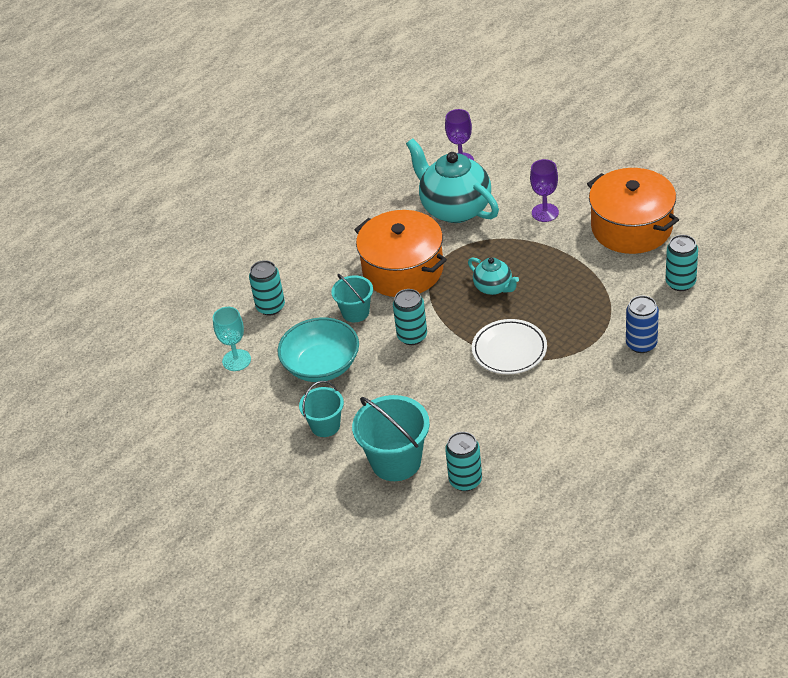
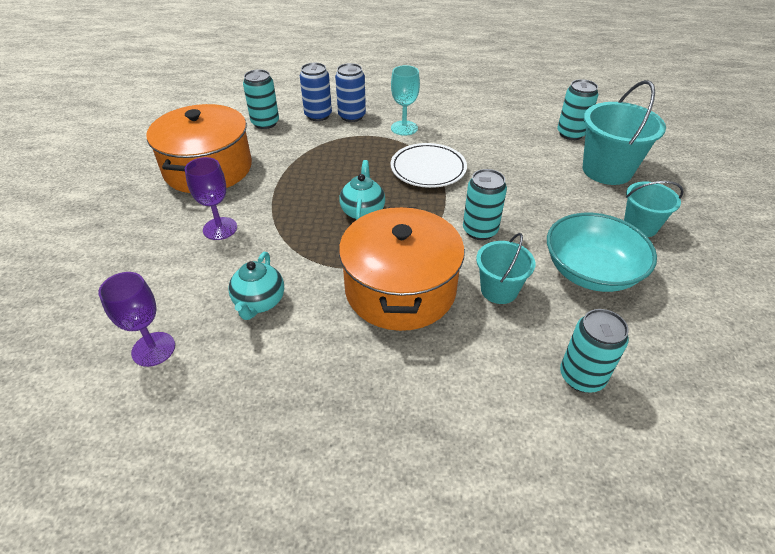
camera: 135 degrees left, 0 degrees up
turquoise goblet [213,307,251,371] -> turquoise goblet moved to [391,65,420,136]
turquoise teapot [406,138,499,223] -> turquoise teapot [229,252,284,320], size x0.52
none -> blue can [300,63,332,121]

